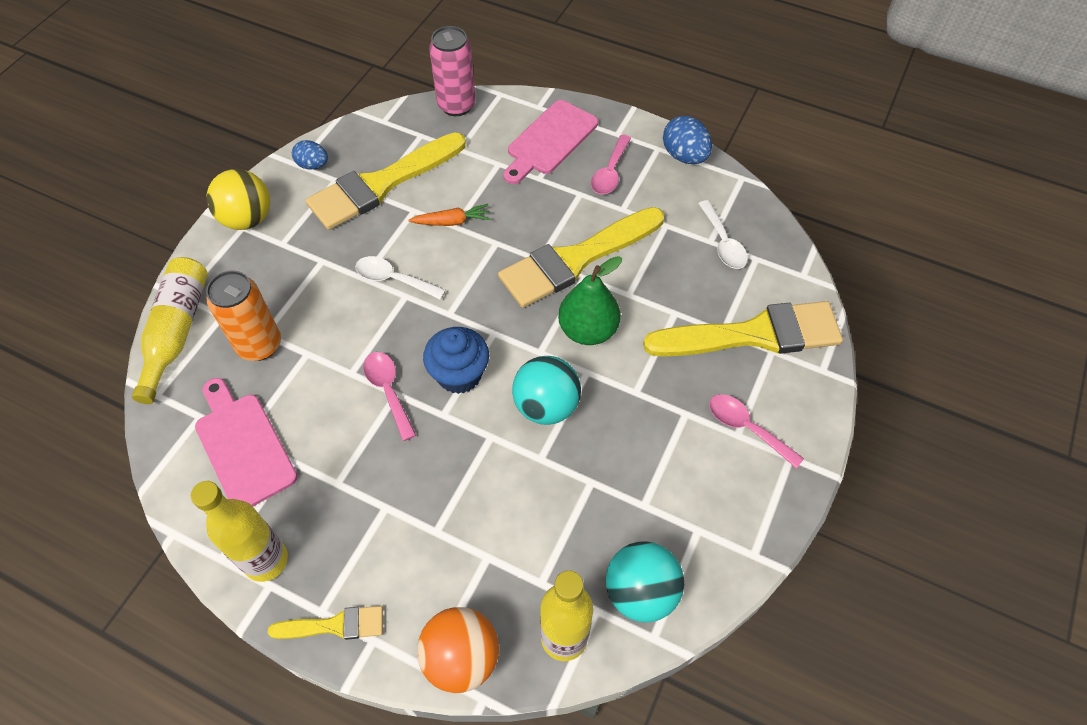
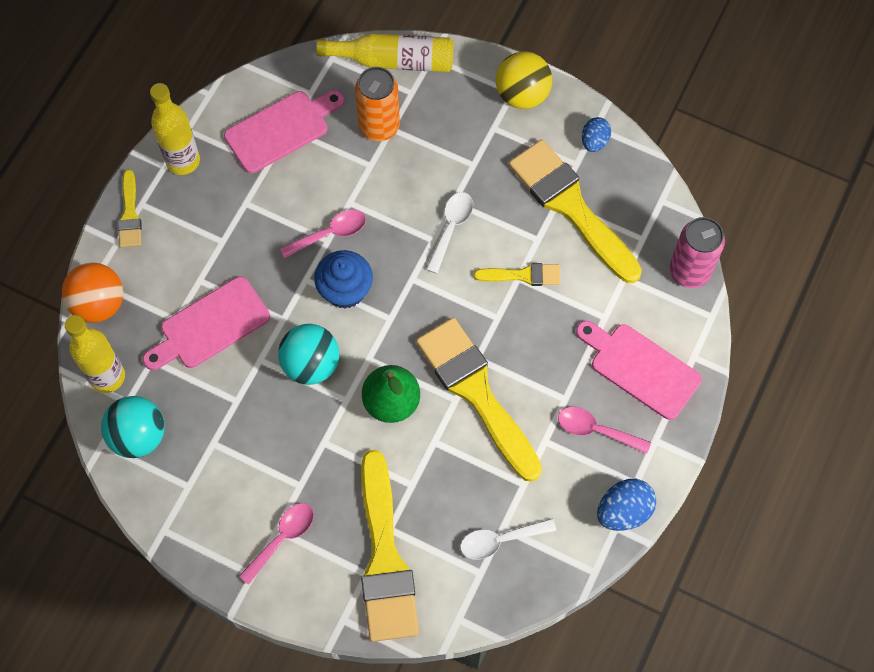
camera: 90 degrees right, 10 degrees up
orange carrot [408,204,491,226] -> yellow brush [474,263,560,286]
none -> pink cutting board [143,277,270,370]

